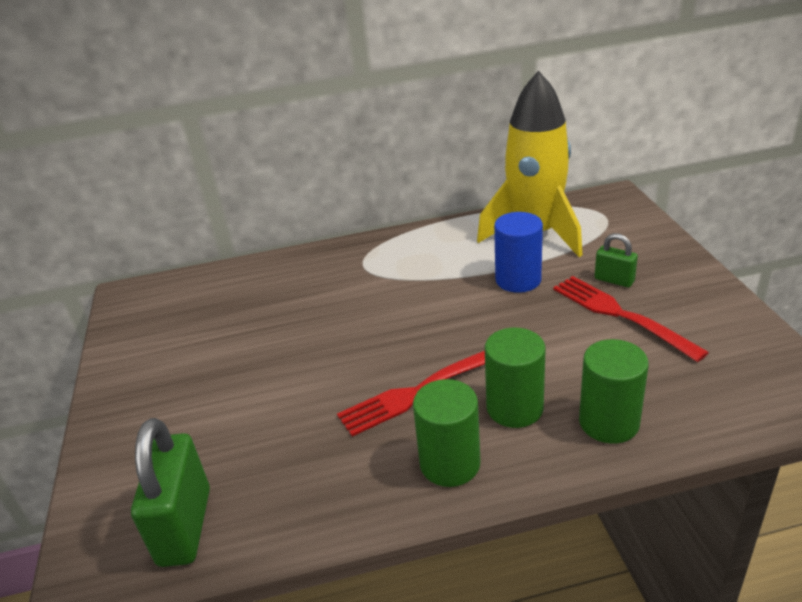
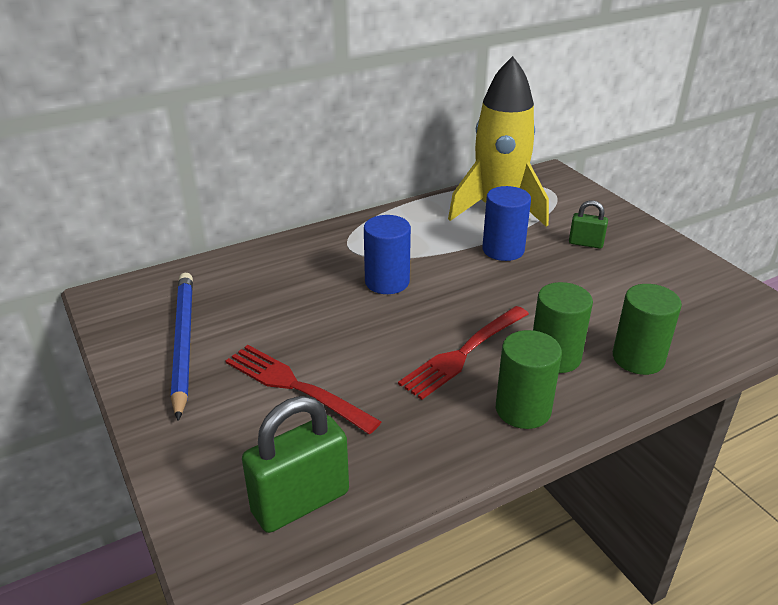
camera: 20 degrees left, 0 degrees up
green padlock [131,418,210,567] -> green padlock turned 75 degrees clockwise [242,396,349,533]
red fork [553,276,709,362] -> red fork moved to [225,345,382,434]
none -> blue pencil [171,273,193,421]
none -> blue cylinder [364,215,411,294]

